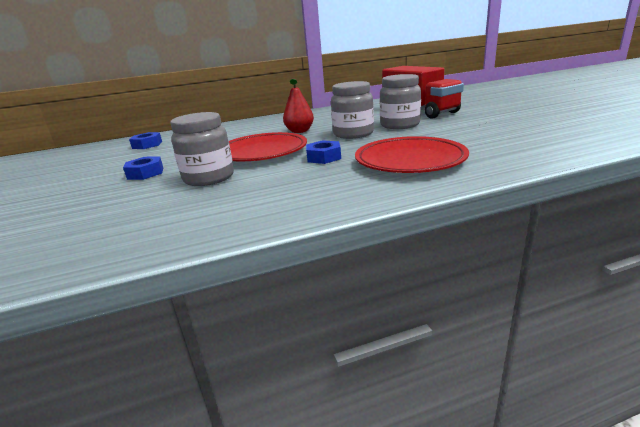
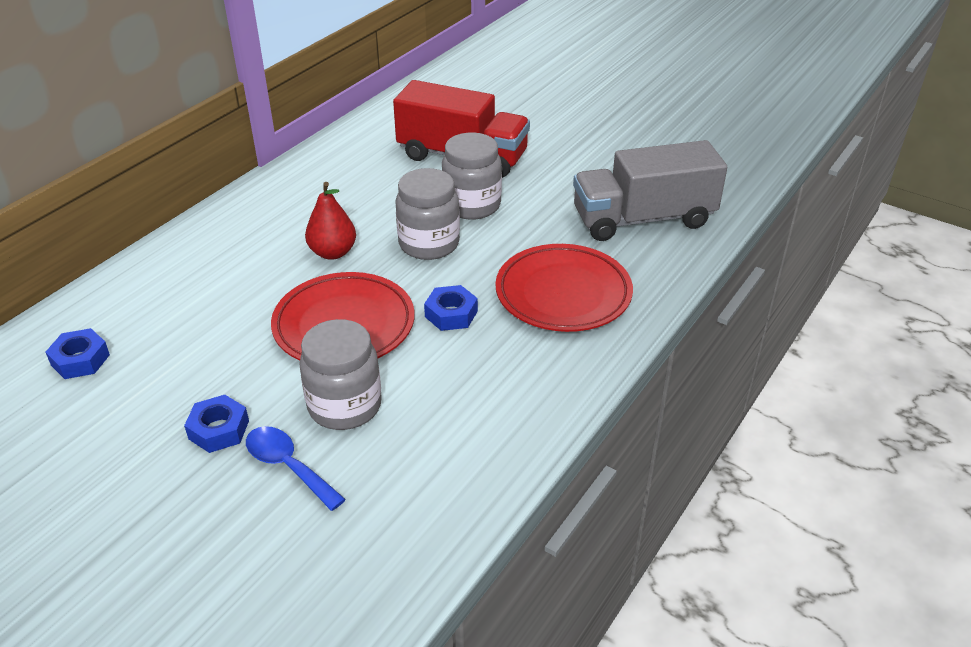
camera: 40 degrees left, 15 degrees up
none -> blue spoon [246,426,346,511]
none -> grey truck [573,140,727,241]

